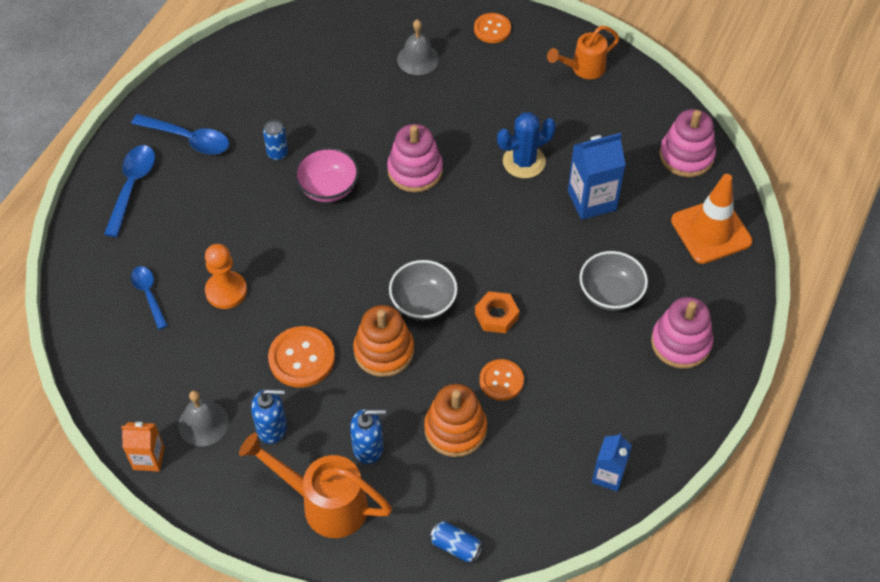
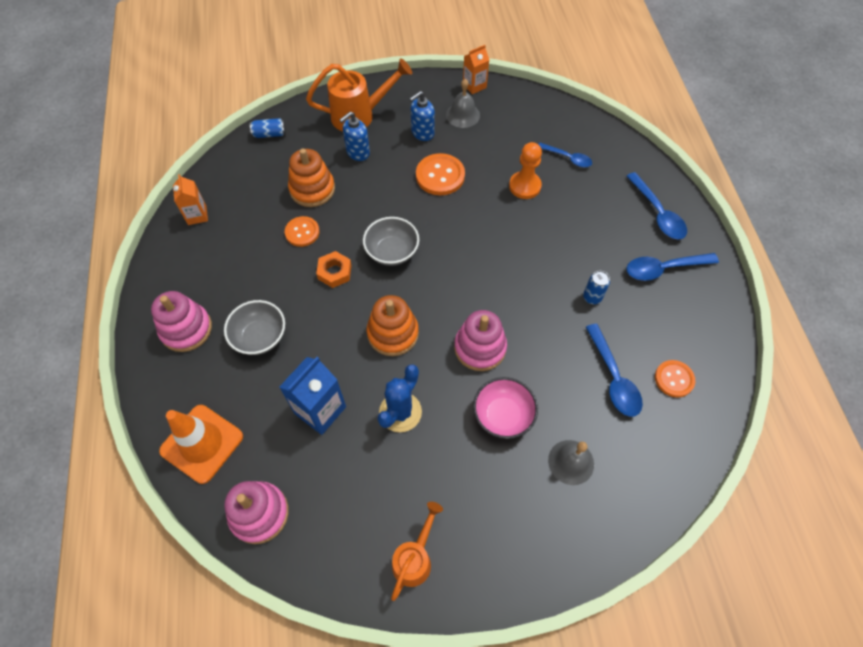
camera: 145 degrees right, 5 degrees up
pink bowl [294,147,359,202] -> pink bowl moved to [473,377,538,439]
orange stacking toy [353,305,414,377] -> orange stacking toy moved to [367,295,419,356]
orange button [474,13,511,43] -> orange button moved to [655,360,695,398]
blue carton [592,433,632,492] -> orange carton [173,174,208,225]
none -> blue spoon [586,324,643,417]

